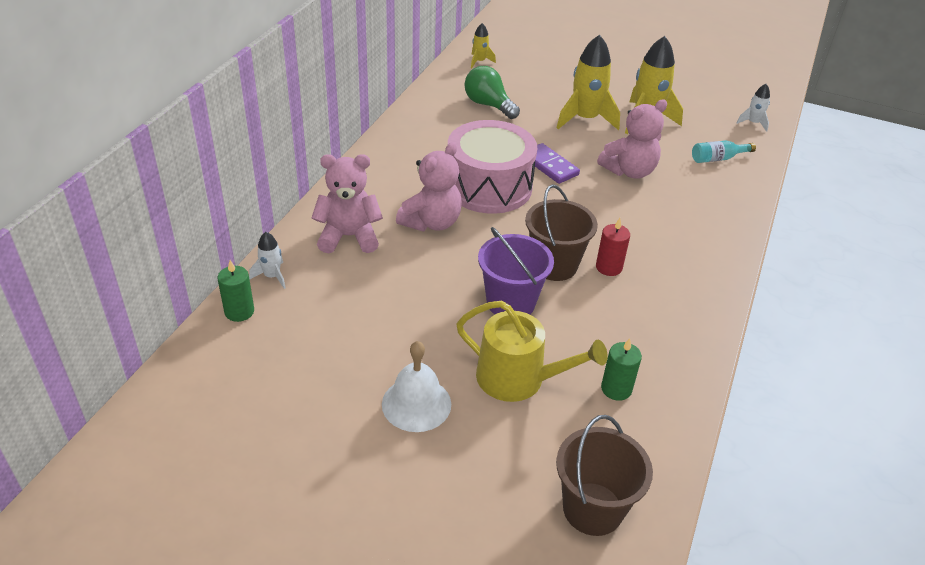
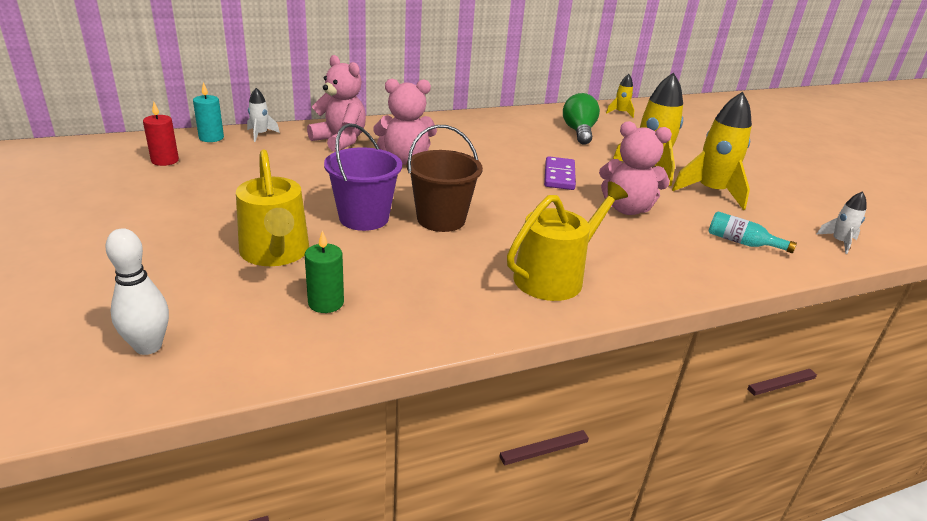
camera: 45 degrees right, 10 degrees down
green candle [218,260,254,322] -> turquoise candle [193,82,224,142]
white bell [382,341,451,432] -> none
pink drum [448,120,537,214] -> none
brown bucket [556,415,653,536] -> white bowling pin [105,228,169,355]
red candle [596,218,630,276] -> red candle moved to [143,102,179,166]
none -> yellow watering can [507,181,628,301]

